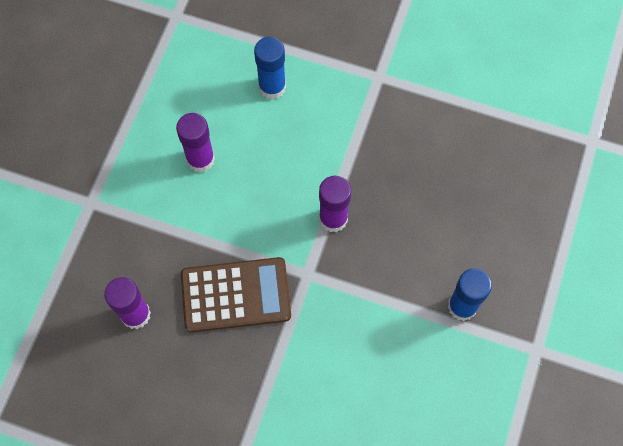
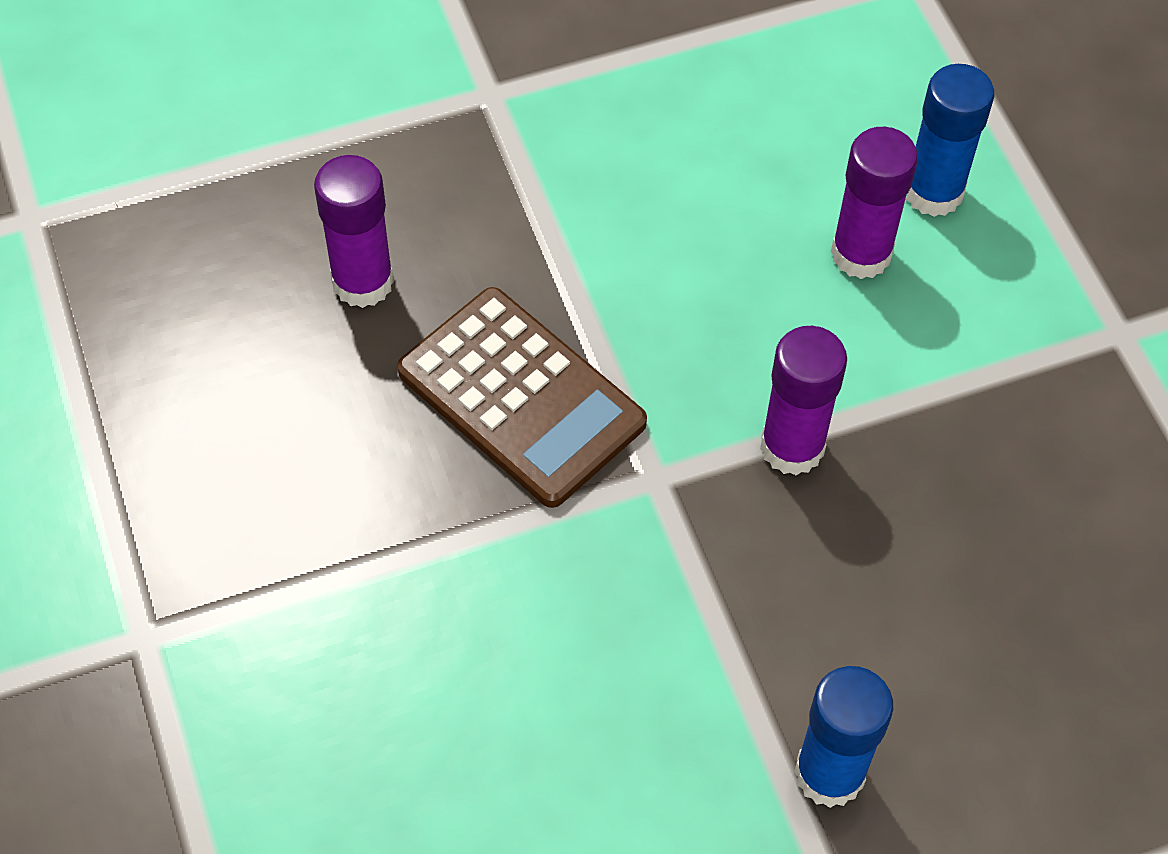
camera: 50 degrees right, 10 degrees down
purple glue stick [176,113,215,173] -> purple glue stick moved to [831,127,918,279]

